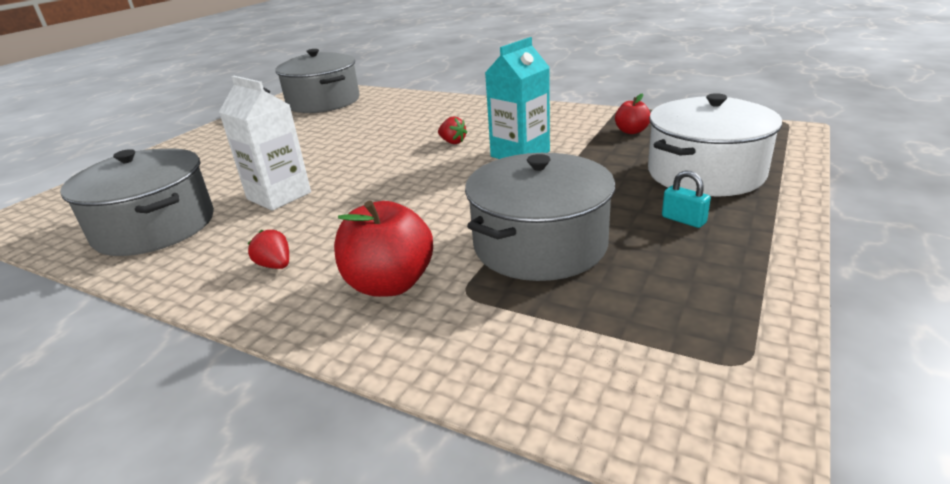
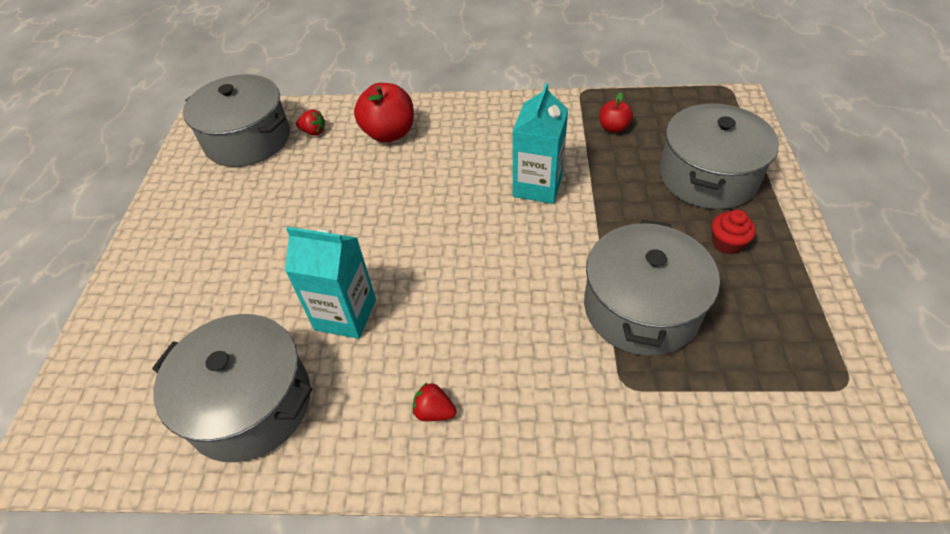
camera: 25 degrees left, 20 degrees up
white carton [219,76,311,211] -> turquoise carton [285,227,376,339]
red apple [334,201,433,297] -> red apple moved to [354,83,414,143]
red strawberry [438,116,467,144] -> red strawberry moved to [296,109,325,136]
white pot [648,93,782,196] -> grey pot [659,104,779,209]
turquoise padlock [662,170,711,228] -> red cupcake [712,210,756,254]

